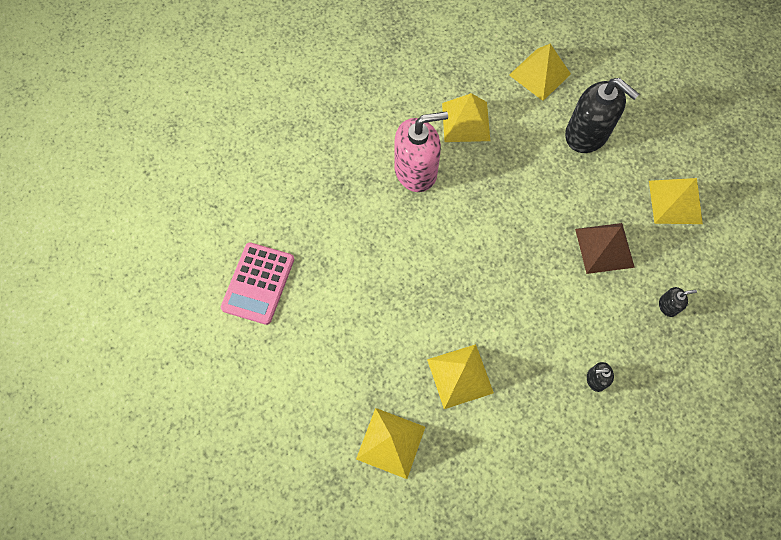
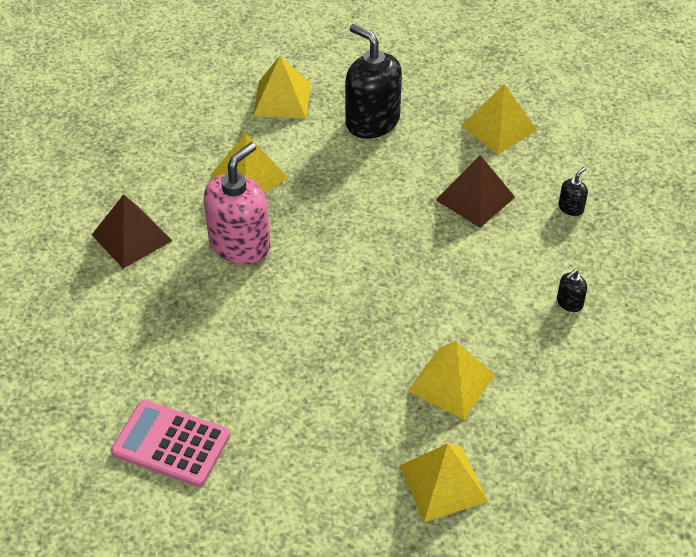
camera: 40 degrees left, 20 degrees down
pink calculator [221,242,294,325] -> pink calculator turned 135 degrees clockwise [111,400,230,487]
black soap dispenser [565,78,639,153] -> black soap dispenser turned 135 degrees counterclockwise [345,24,402,139]
none -> brown pyramid [92,194,172,269]

